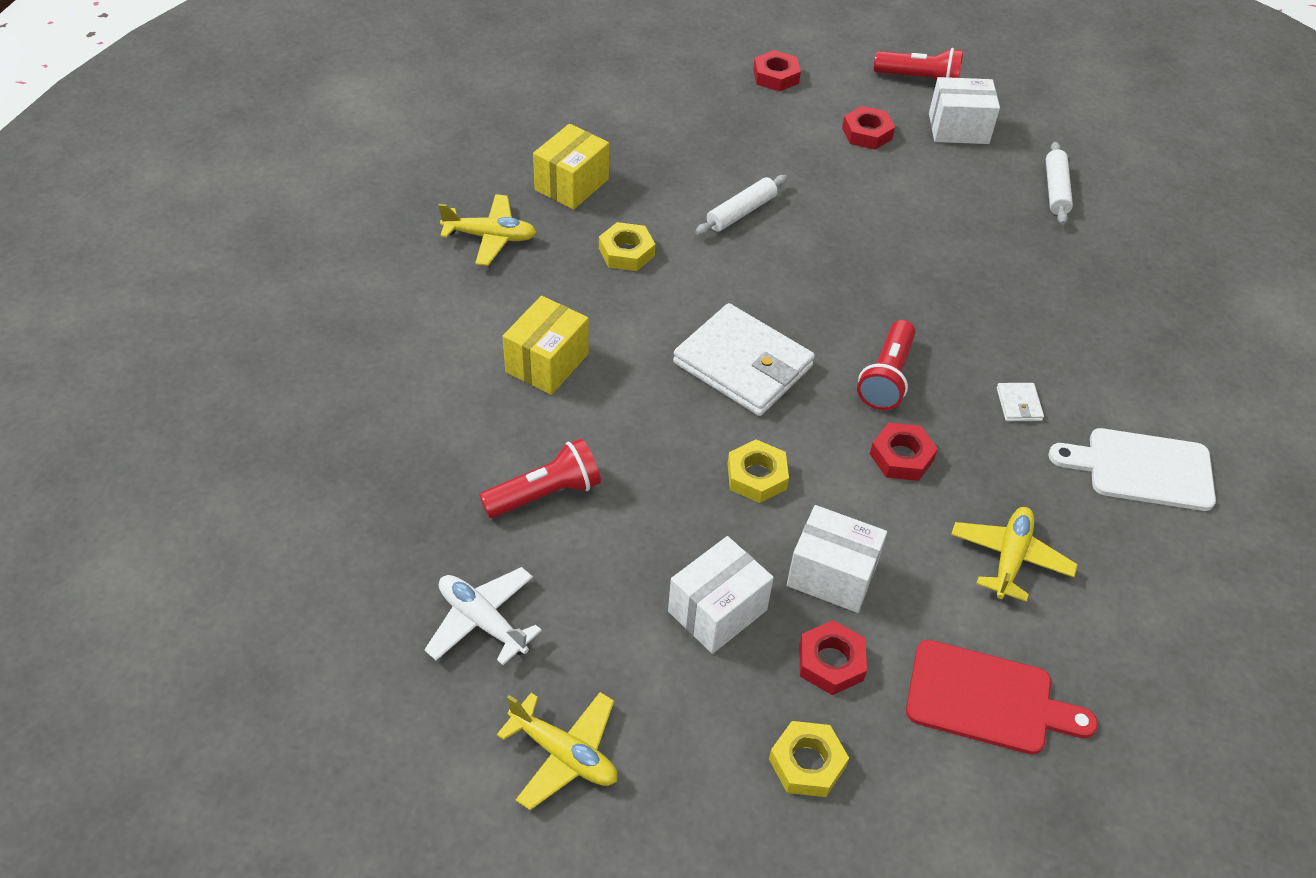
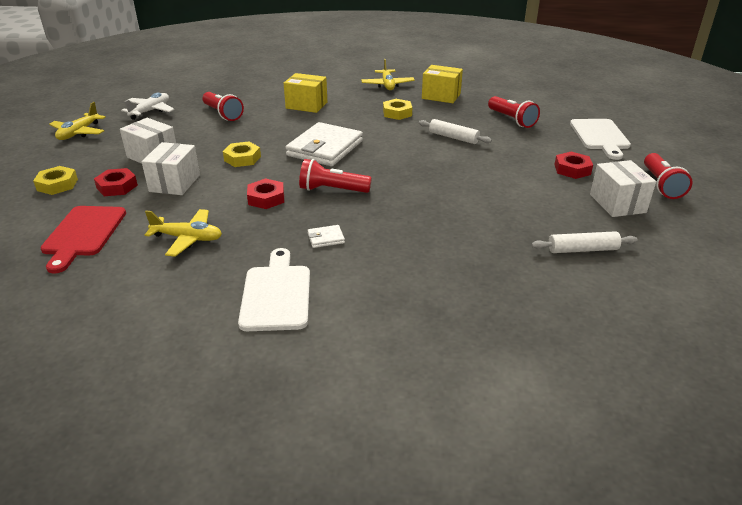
camera: 80 degrees right, 15 degrees down
red nut [753,50,801,92] -> white cutting board [570,119,631,160]
none -> red flashlight [488,96,540,128]

